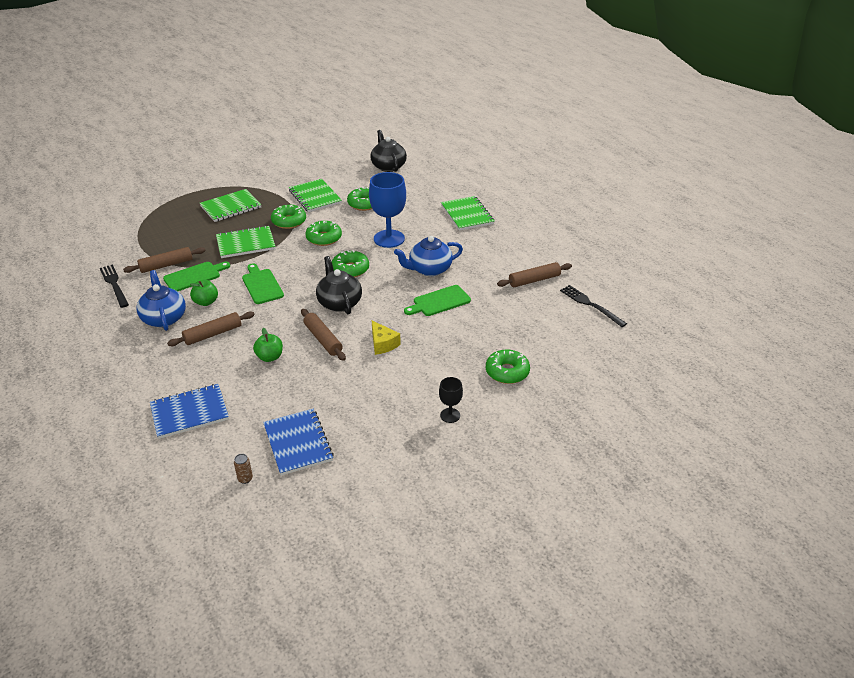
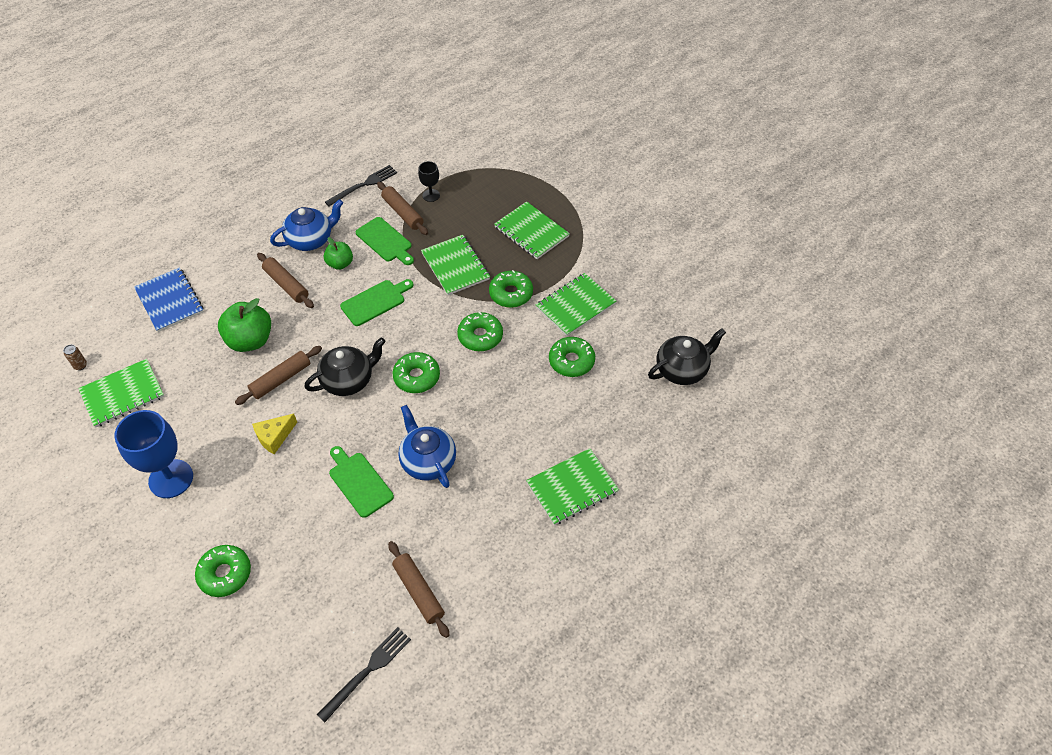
camera: 80 degrees right, 15 degrees up
green apple [253,328,283,362] -> green apple [218,298,271,352], size x1.68
blue notebook [263,409,334,475] -> green notebook [78,359,164,427]
blue goblet [369,172,406,248] -> blue goblet moved to [114,410,193,498]
black goblet [439,377,463,423] -> black goblet moved to [418,161,440,202]

